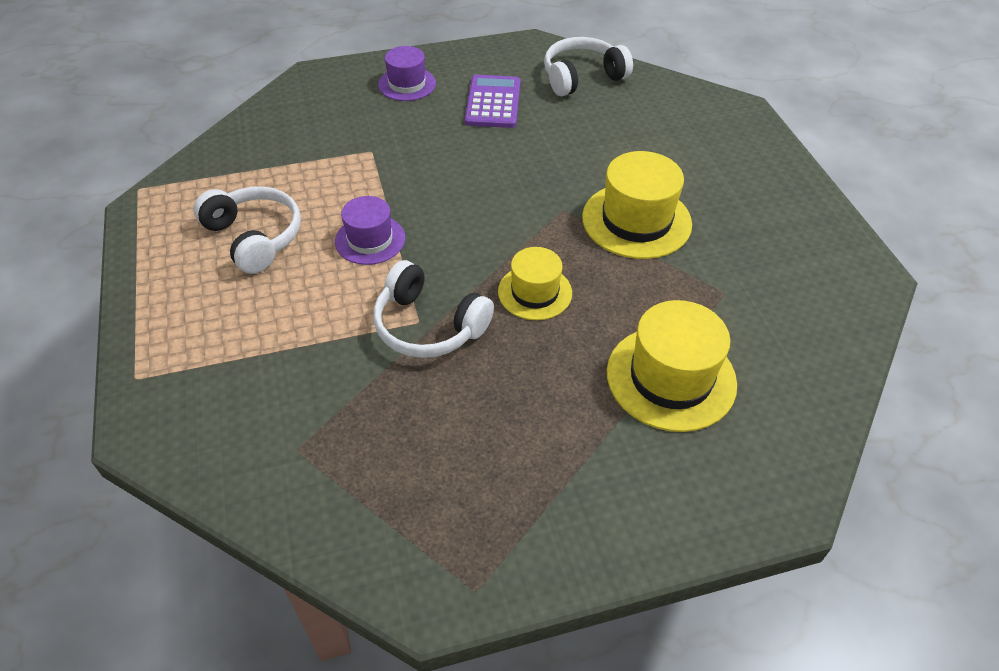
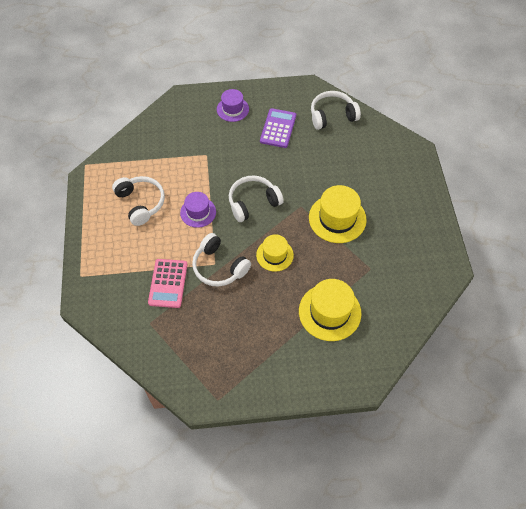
camera: 10 degrees right, 10 degrees up
none -> pink calculator [148,259,188,308]
none -> white headphones [229,175,284,222]

